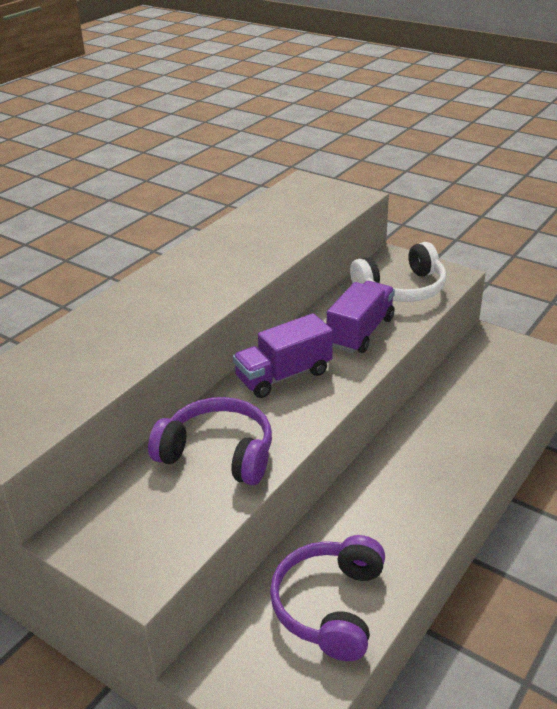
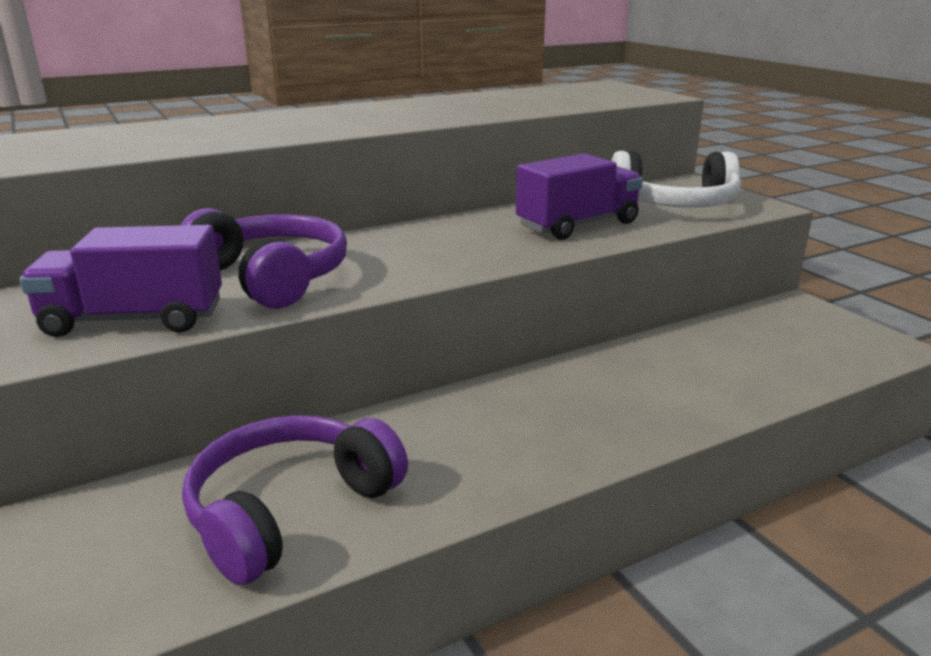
camera: 25 degrees right, 10 degrees down
purple truck [233,313,333,398] -> purple truck moved to [19,225,222,337]

